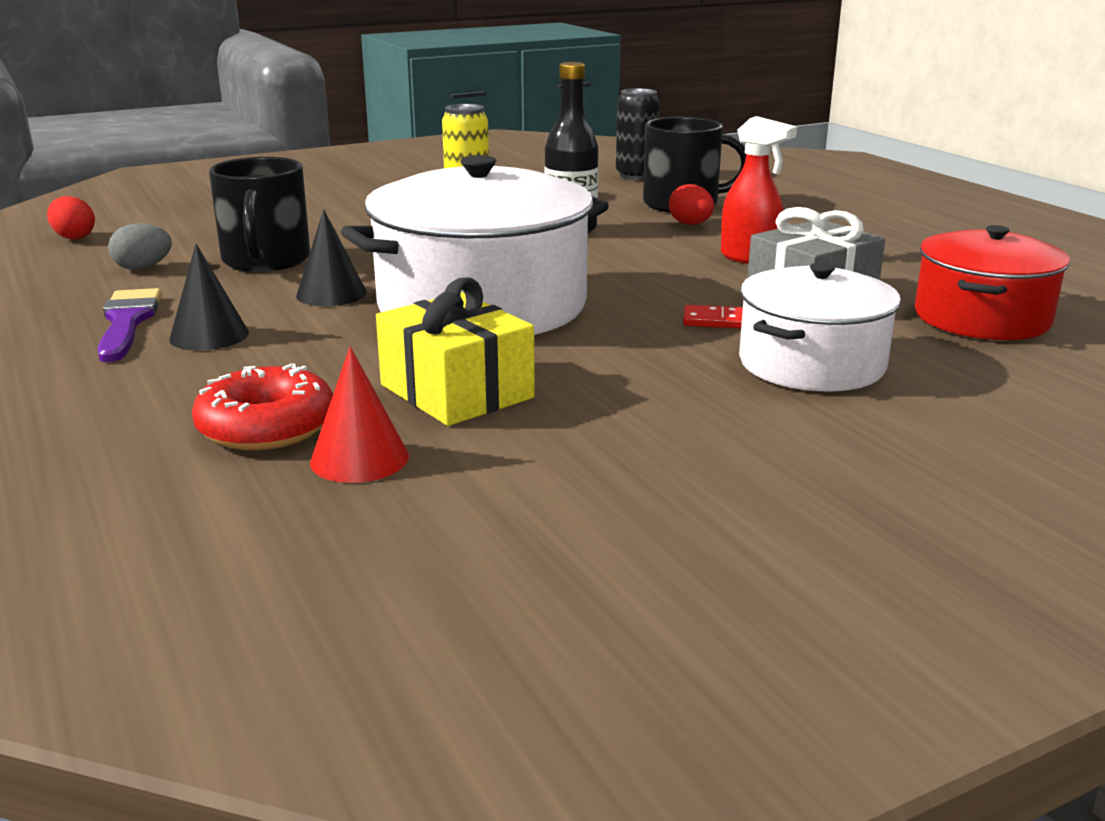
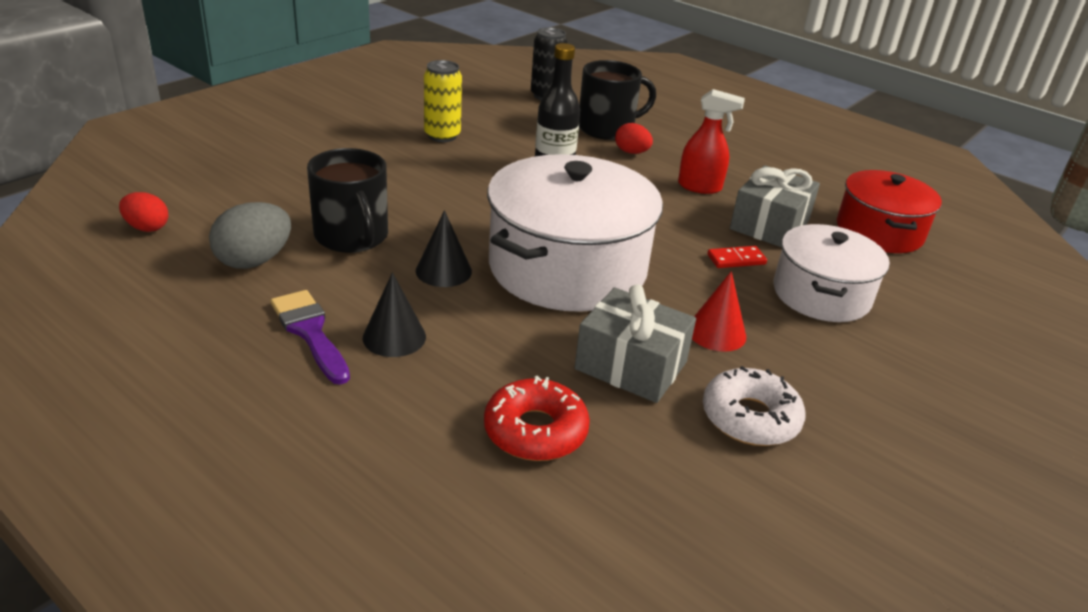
camera: 25 degrees left, 10 degrees up
grey egg [108,223,172,270] -> grey egg [209,202,291,269], size x1.58
red cone [310,346,409,483] -> red cone moved to [692,271,746,352]
yellow gift [376,278,535,426] -> grey gift [575,284,696,403]
none -> white donut [703,366,805,446]

